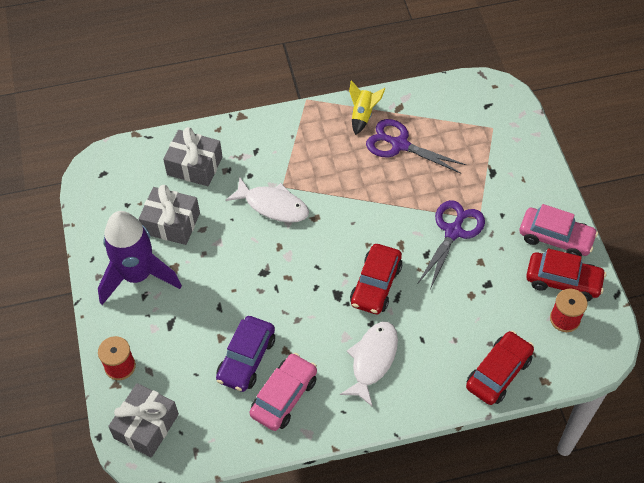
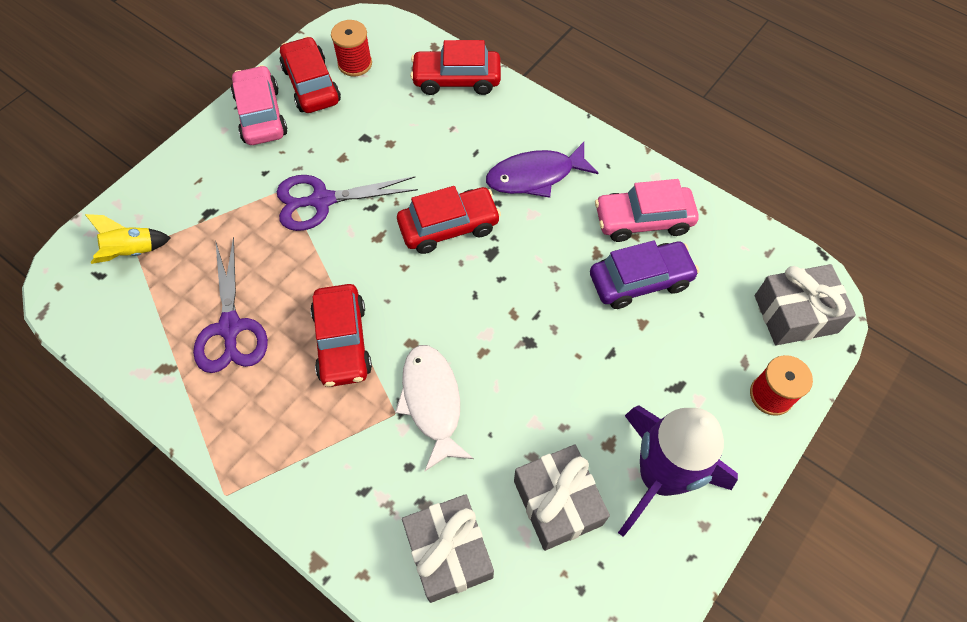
camera: 130 degrees left, 5 degrees up
white fish [340,321,398,407] -> purple fish [486,142,598,198]
yellow rocket [349,80,385,135] -> yellow rocket moved to [85,214,171,264]
none -> red car [310,284,372,387]

